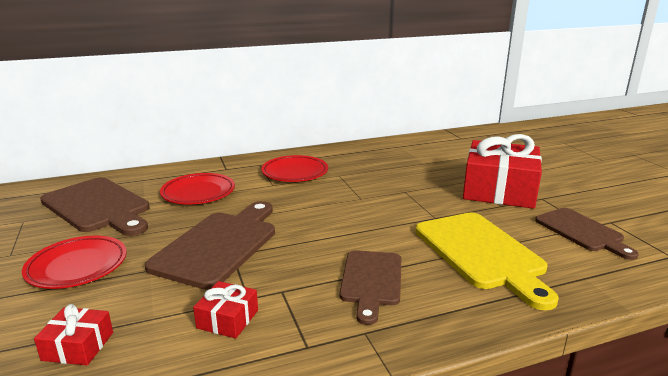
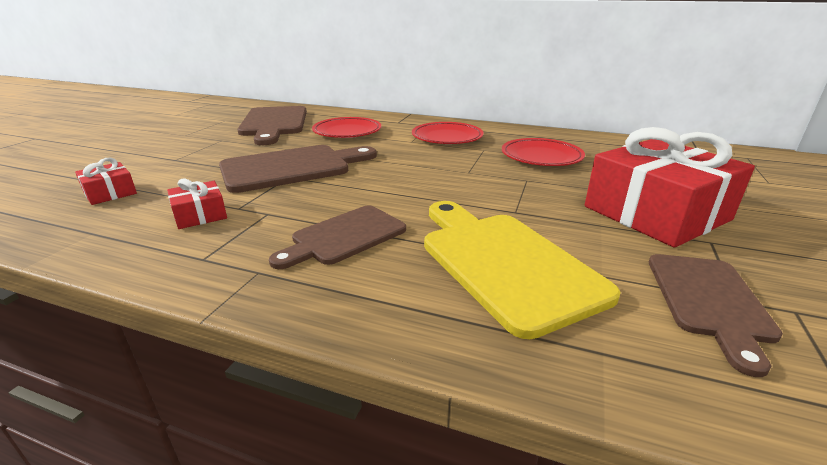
camera: 40 degrees right, 5 degrees up
red plate [22,235,127,289] -> red plate moved to [502,138,585,166]
yellow cutting board [416,213,559,310] -> yellow cutting board turned 135 degrees clockwise [424,201,621,339]

